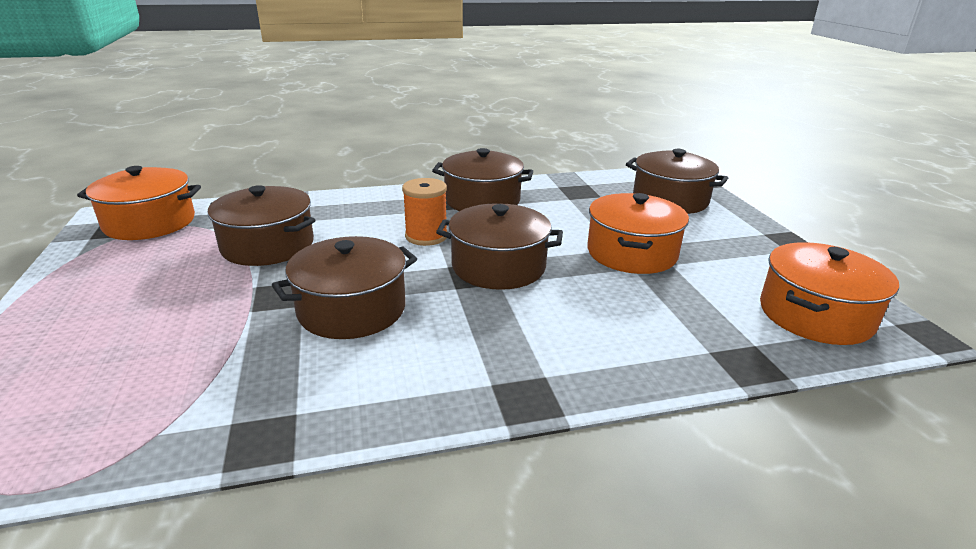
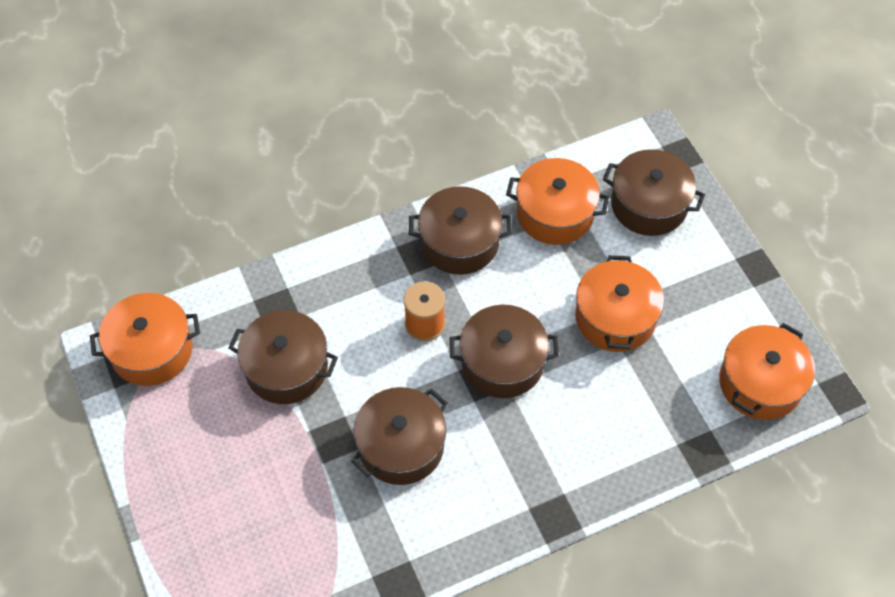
camera: 10 degrees left, 30 degrees up
none -> orange pot [506,158,609,245]

